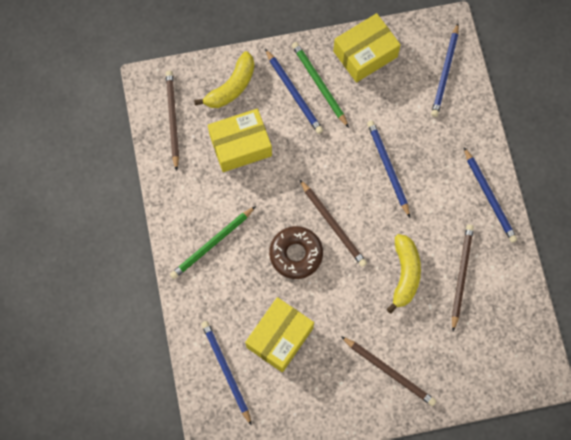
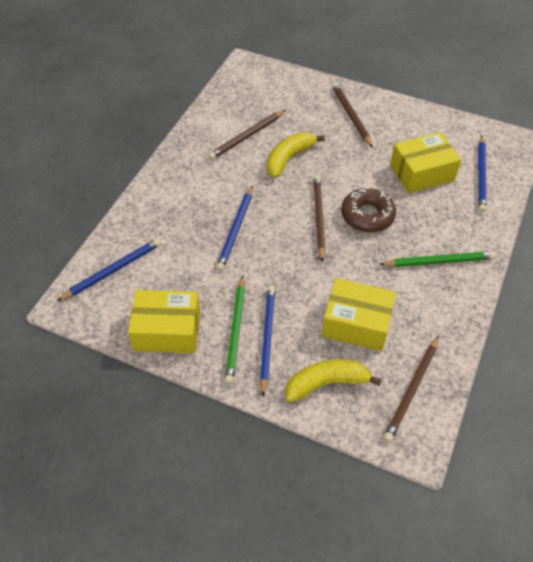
camera: 145 degrees left, 20 degrees down
blue pencil [464,147,517,243] -> none

